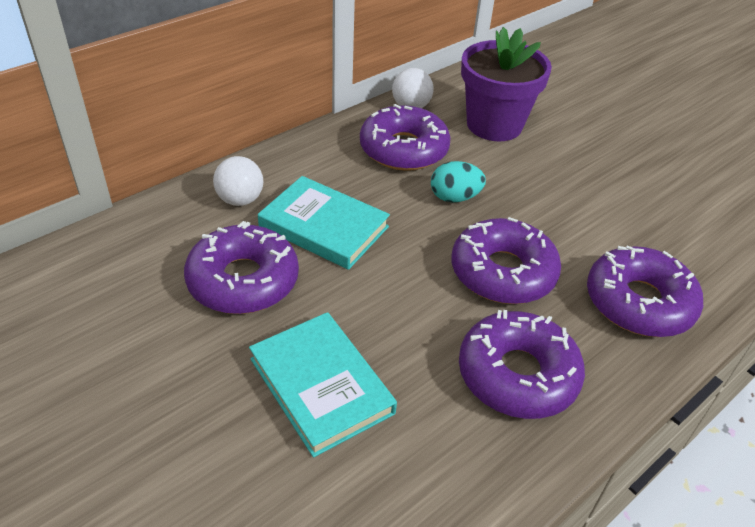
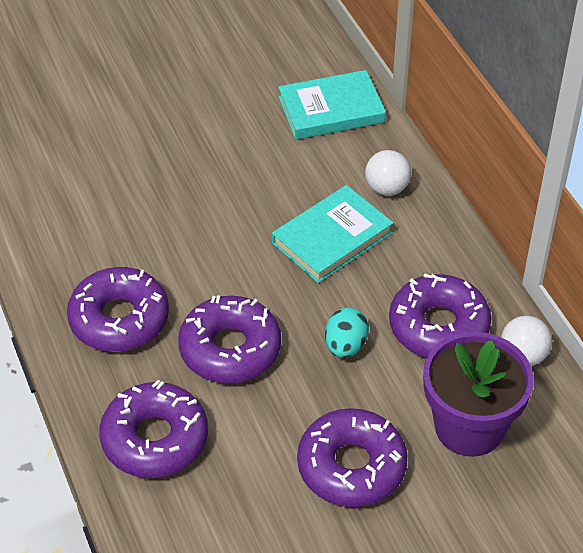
camera: 110 degrees right, 5 degrees up
purple donut [184,221,299,314] -> purple donut moved to [297,408,407,507]
turquoise book [249,312,397,457] -> turquoise book moved to [278,70,386,139]

